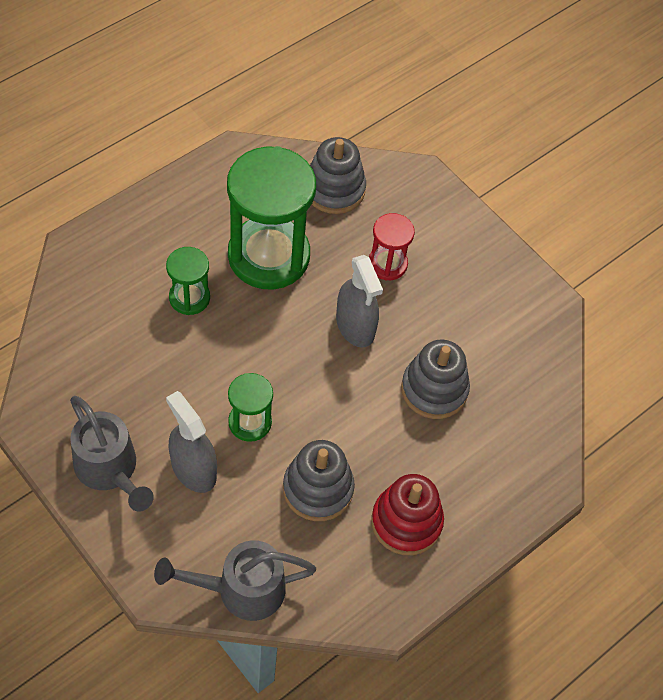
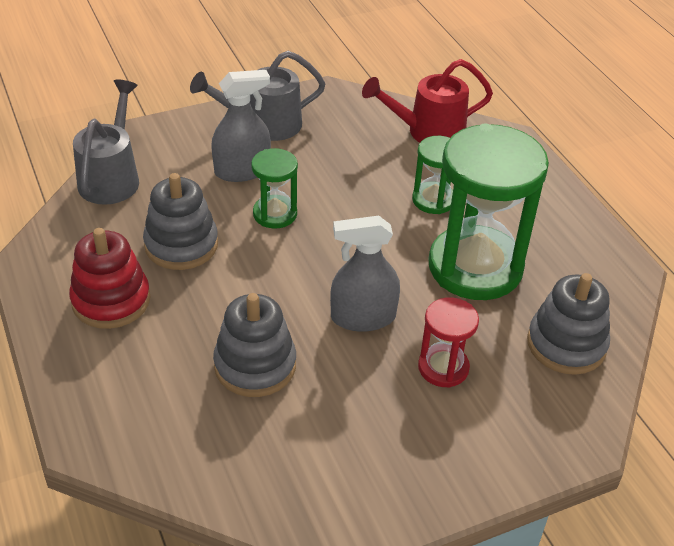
camera: 110 degrees right, 15 degrees down
none -> red watering can [362,59,493,143]

